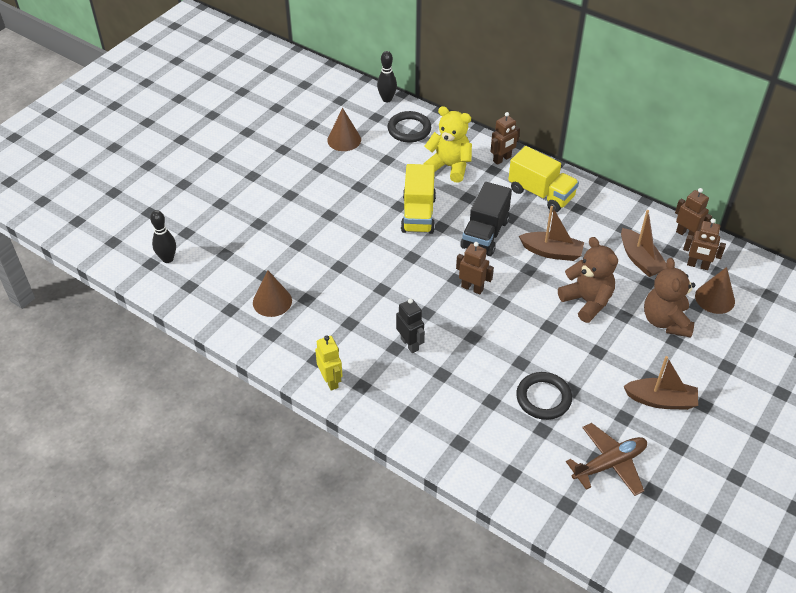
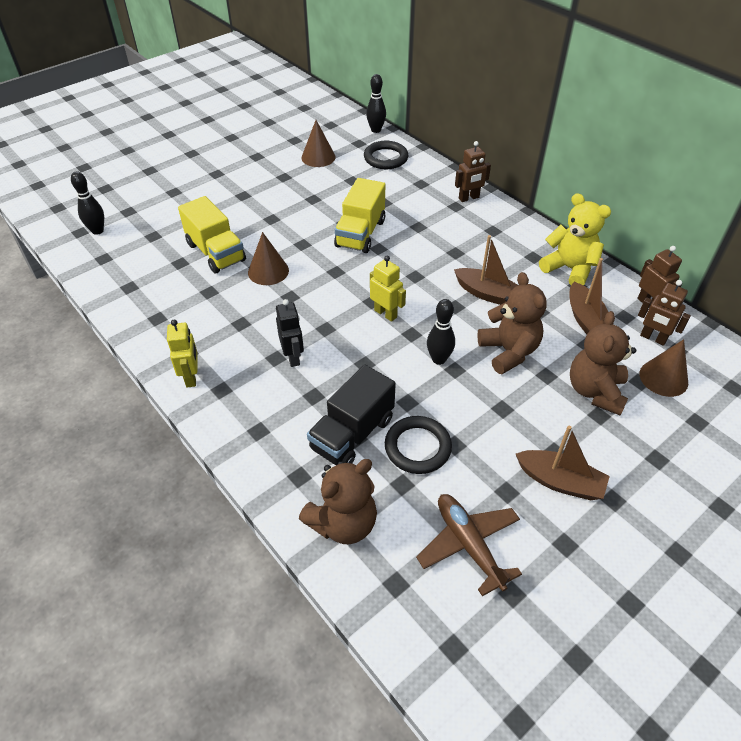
camera: 15 degrees right, 0 degrees up
brown cone [253,270,292,317] -> brown cone moved to [248,232,289,285]
yellow teddy bear [424,106,472,183] -> yellow teddy bear moved to [539,193,611,285]
brown robot [456,242,494,294] -> yellow robot [370,256,406,322]
black truck [461,182,512,256] -> black truck moved to [307,365,396,465]
yellow truck [508,146,579,212] -> yellow truck moved to [178,196,246,273]
brown plane [566,423,647,496] -> brown plane turned 105 degrees counterclockwise [416,494,522,596]
none -> brown teddy bear [299,459,377,544]
none -> black bowling pin [427,299,455,365]

